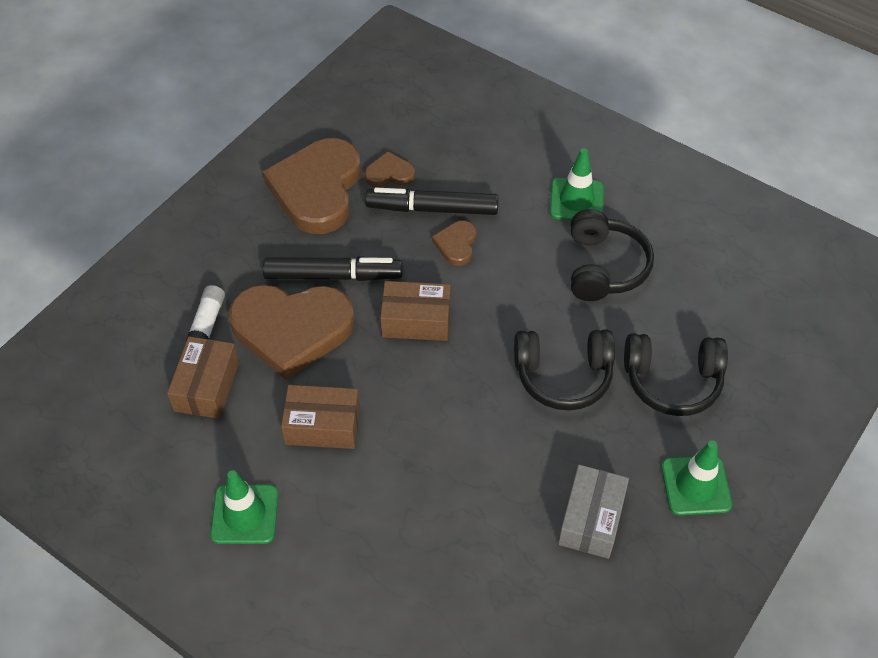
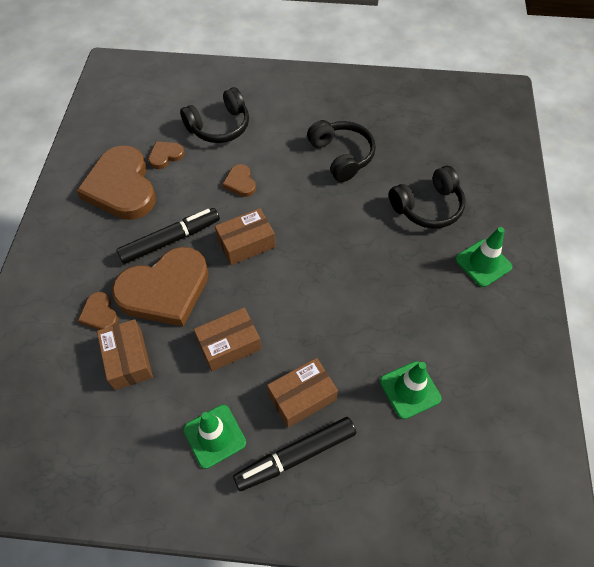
camera: 30 degrees left, 5 degrees up
white glue stick [186,285,225,341] -> brown heart [78,292,118,330]
black marker [365,188,499,215] -> black marker moved to [233,417,356,491]
black headphones [514,330,615,410] -> black headphones moved to [180,87,249,143]
green traffic cone [550,148,604,220] -> green traffic cone moved to [380,361,442,419]
grey box [558,465,629,559] -> none
none -> brown box [267,358,338,428]

